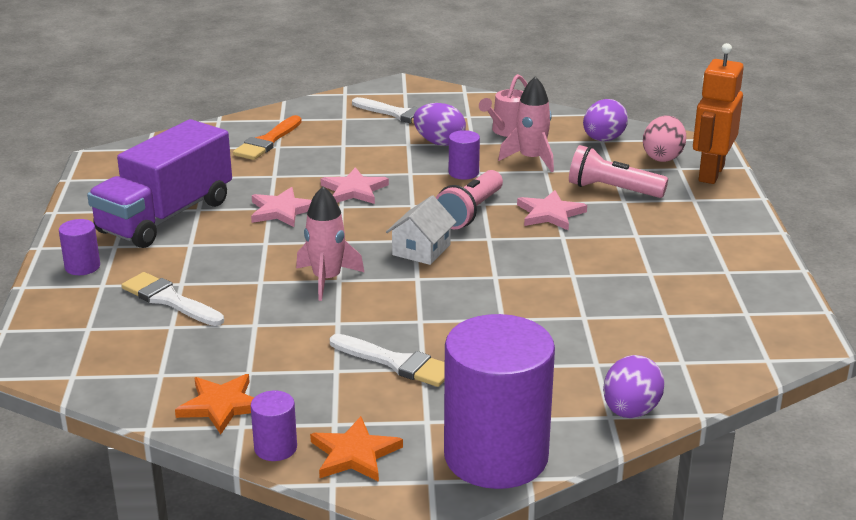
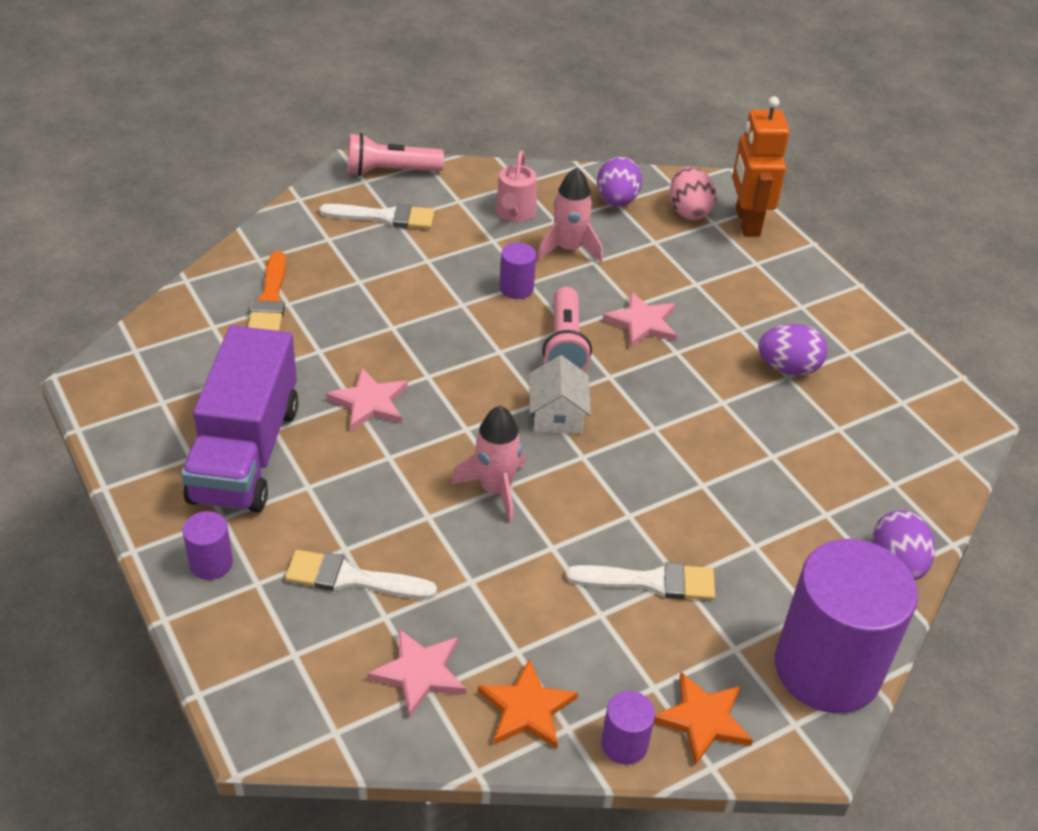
camera: 30 degrees left, 15 degrees up
pink star [321,167,389,204] -> pink star moved to [367,628,466,718]
purple egg [413,103,466,146] -> purple egg moved to [758,324,828,376]
pink flashlight [569,145,668,198] -> pink flashlight moved to [348,133,444,176]

